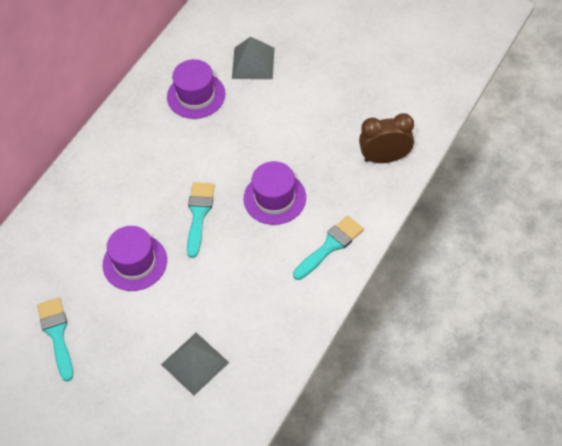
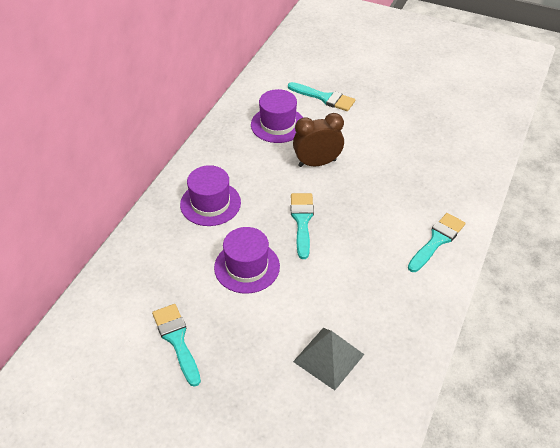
camera: 10 degrees left, 10 degrees down
grey pyramid [232,37,274,79] -> turquoise brush [288,82,355,111]
purple hat [244,161,306,225] -> purple hat moved to [180,165,241,226]
brown clock [359,113,414,163] -> brown clock moved to [293,113,344,167]

